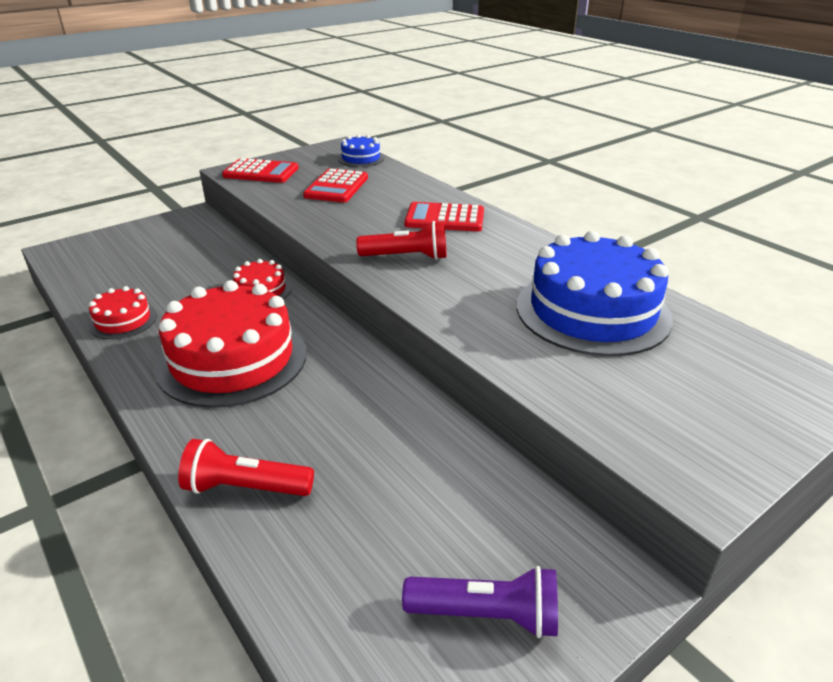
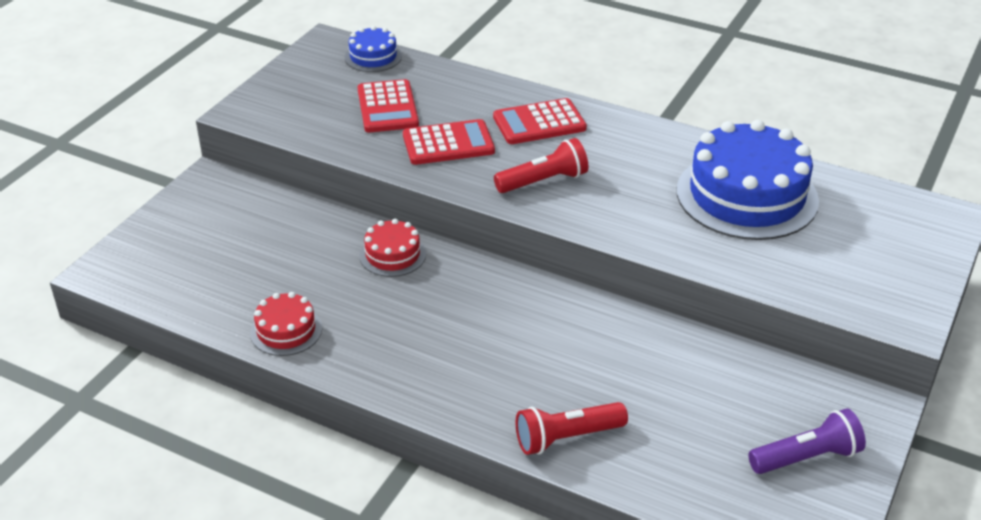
camera: 25 degrees left, 5 degrees up
red cake [155,280,307,408] -> none
red calculator [222,158,299,183] -> red calculator moved to [403,119,495,165]

